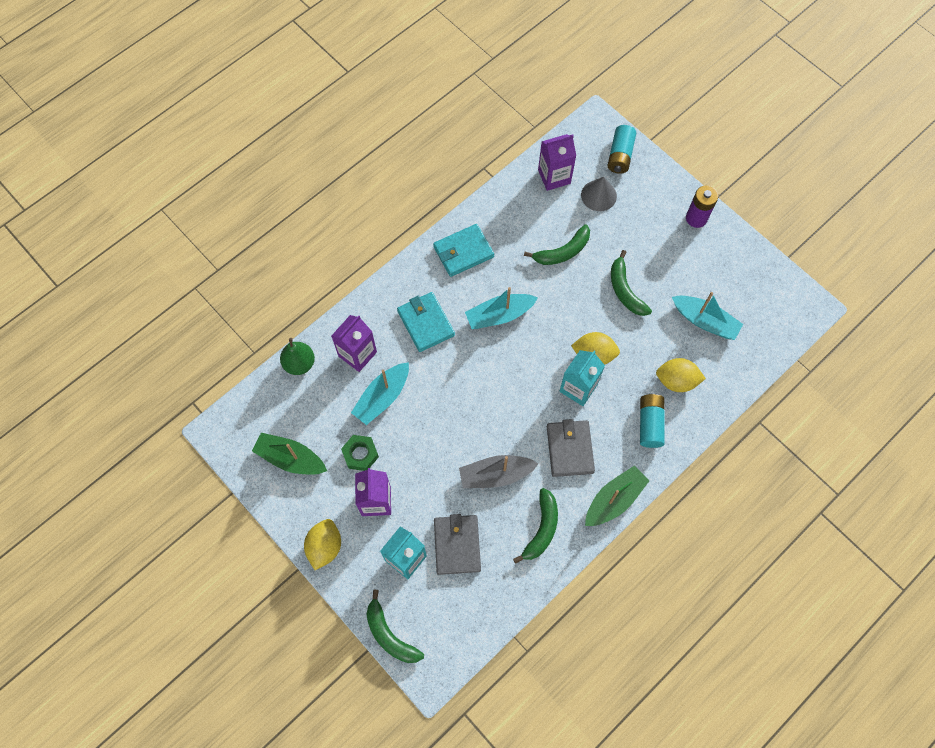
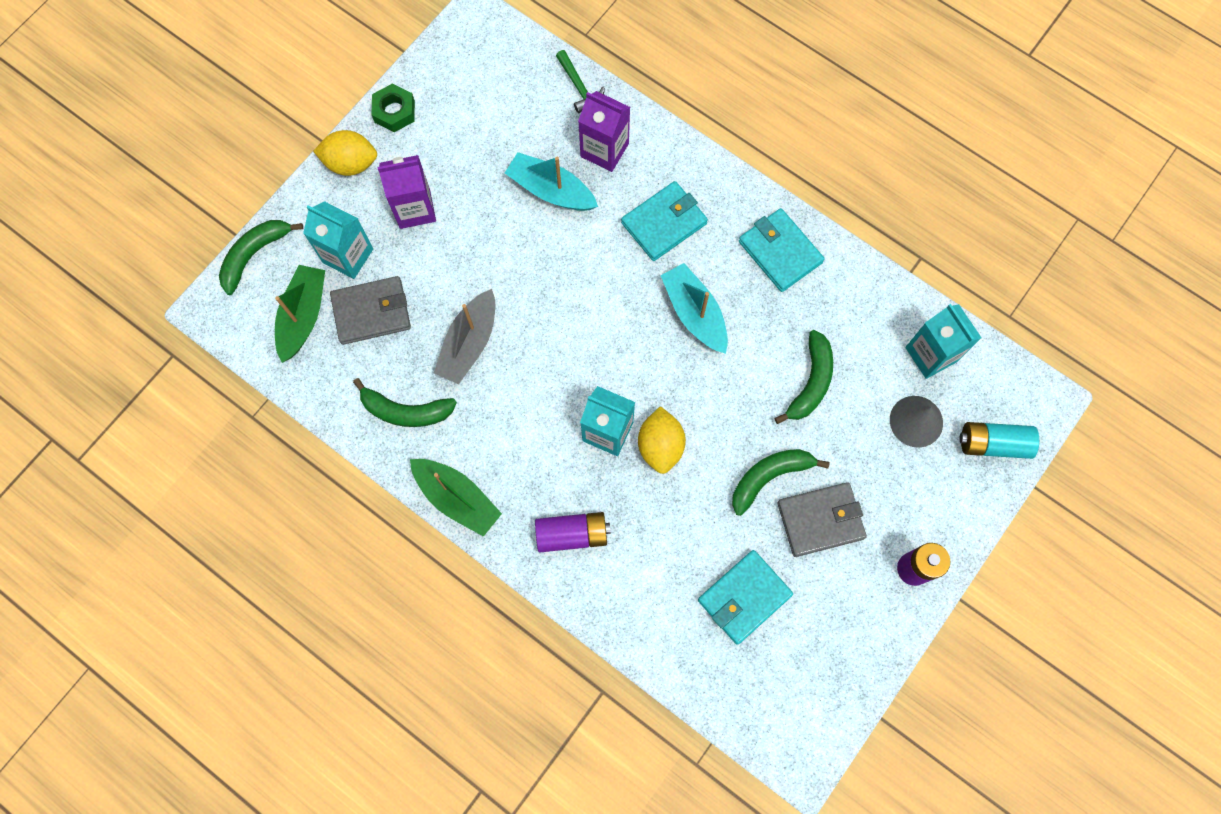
camera: 80 degrees right, 5 degrees up
green boat [252,433,327,475] -> green boat moved to [275,265,325,363]
green pear [280,338,315,375] -> green hammer [556,50,605,113]
green nut [341,435,379,471] -> green nut moved to [372,84,415,132]
grey boat [459,455,539,488] -> grey boat turned 135 degrees counterclockwise [434,289,495,384]
green banana [524,224,590,265] -> green banana turned 120 degrees counterclockwise [775,330,833,424]
purple carton [538,134,576,191] -> turquoise carton [905,304,981,379]
grey wallet [547,419,595,477] -> grey wallet moved to [778,482,867,557]
turquoise battery [640,393,665,448] -> purple battery [535,512,611,552]
yellow lemon [656,358,706,392] -> none
turquoise boat [672,292,743,340] -> turquoise wallet [698,550,793,645]

